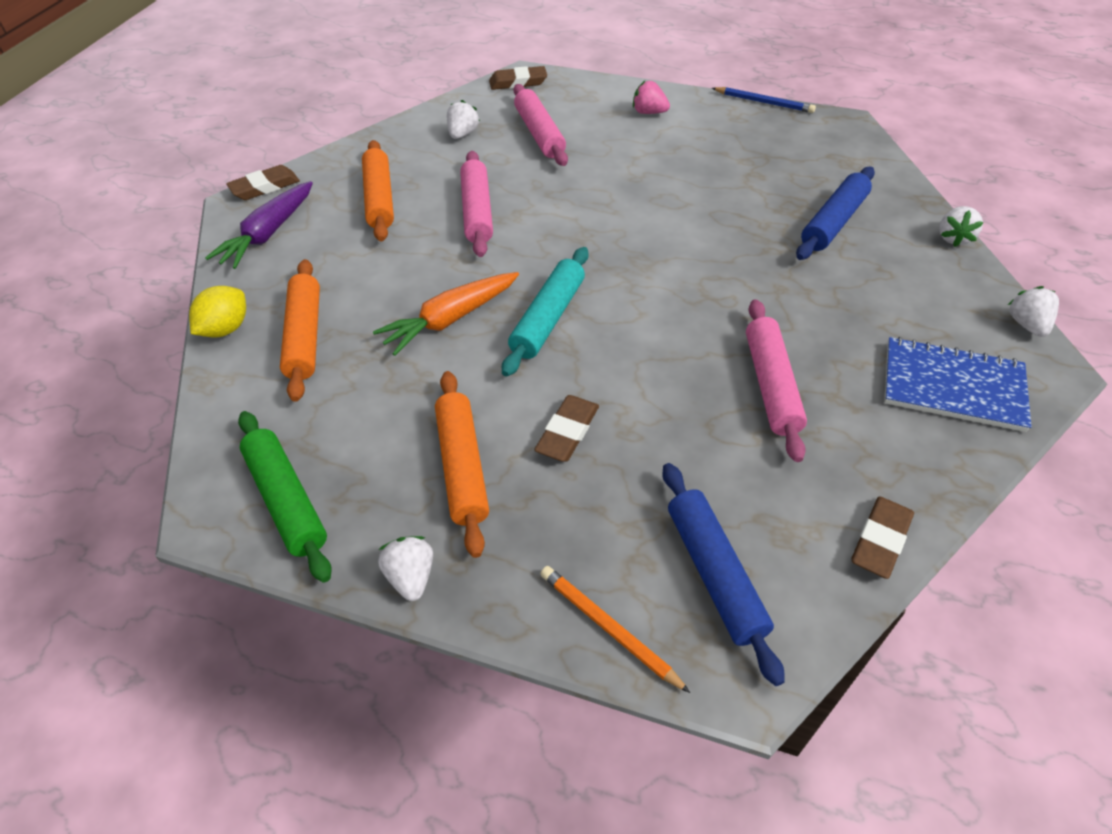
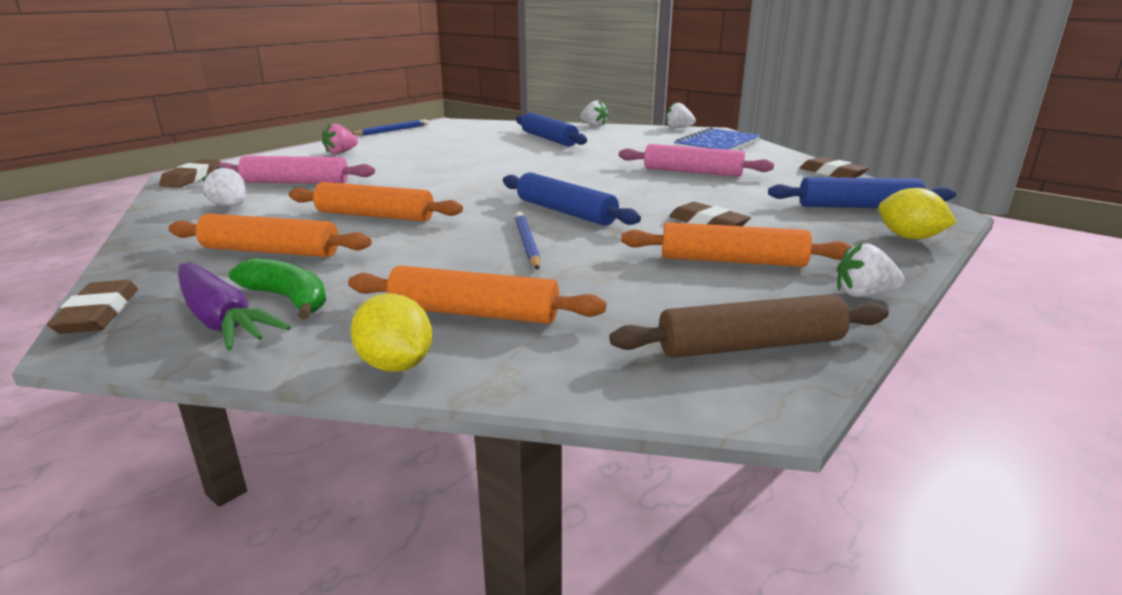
camera: 70 degrees left, 25 degrees down
green rolling pin [238,411,332,583] -> brown rolling pin [610,294,889,358]
orange carrot [373,272,519,356] -> blue pencil [515,211,541,270]
pink rolling pin [460,151,493,257] -> orange rolling pin [289,182,463,221]
turquoise rolling pin [502,247,588,376] -> blue rolling pin [503,172,641,226]
orange pencil [540,566,690,693] -> yellow lemon [878,188,957,239]
none -> green banana [229,258,326,319]

